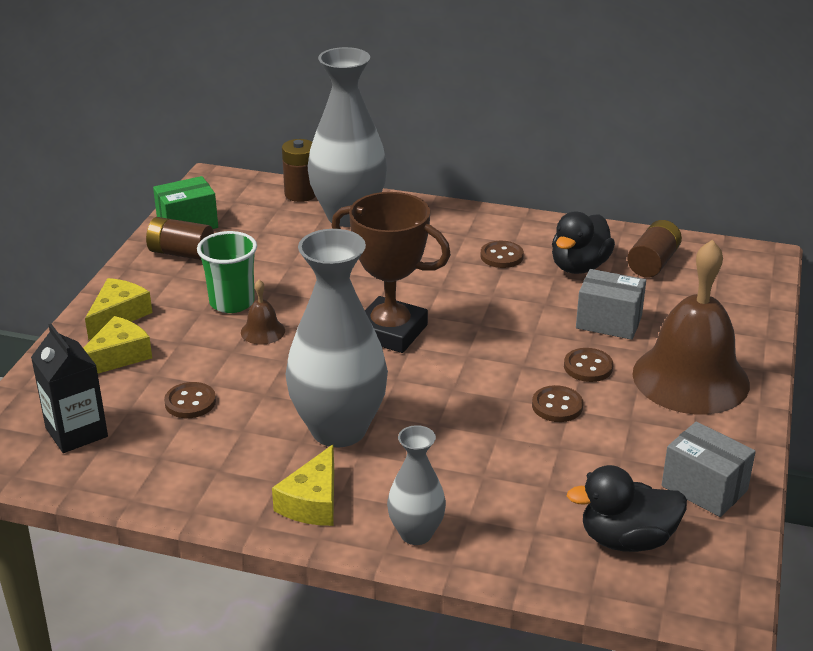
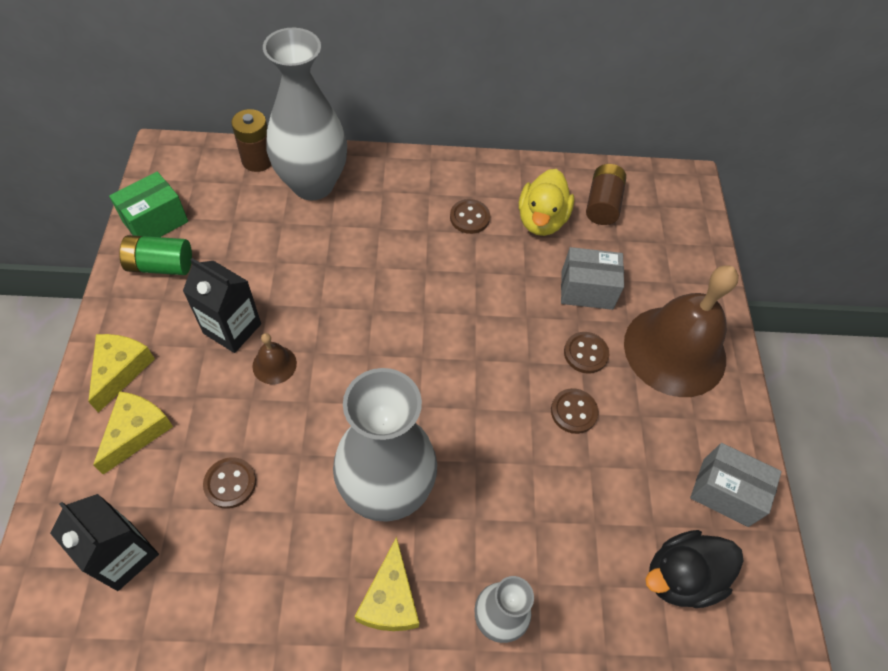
camera: 20 degrees left, 25 degrees up
brown battery [146,217,214,260] -> green battery [119,235,192,275]
green cup [197,231,257,313] -> black carton [183,258,261,353]
brown trophy [331,192,451,353] -> none
black duck [552,211,615,274] -> yellow duck [519,169,574,236]

